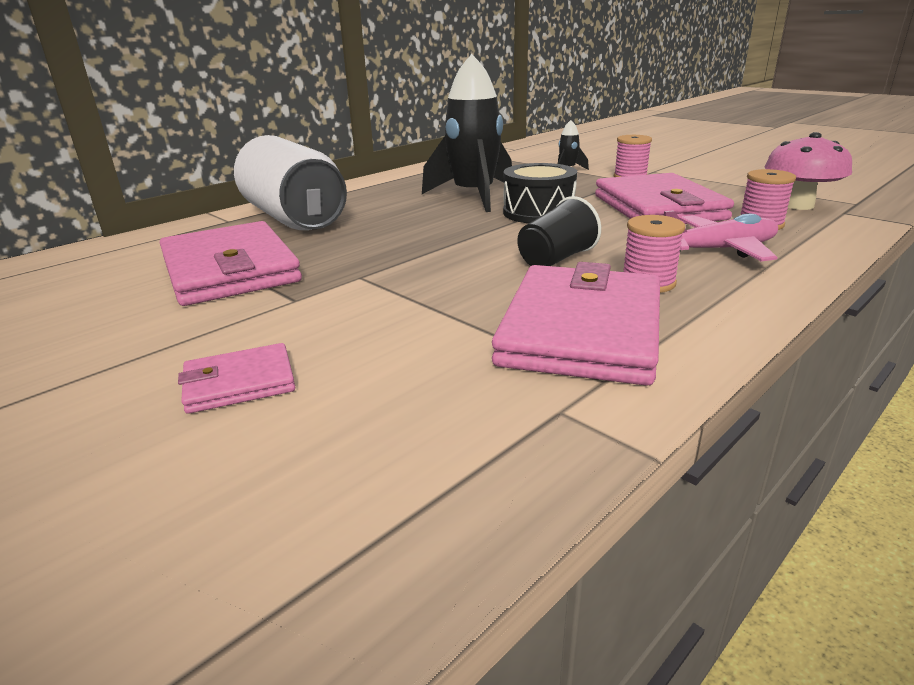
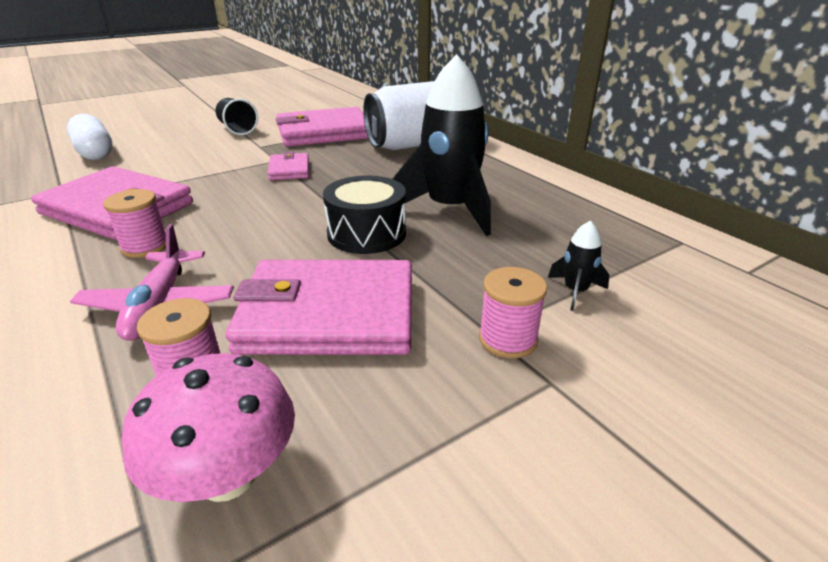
camera: 100 degrees right, 5 degrees up
pink wallet [178,343,295,414] -> pink wallet moved to [267,152,309,180]
black cup [517,196,601,266] -> black cup moved to [216,98,258,135]
none -> white capsule [67,114,113,160]

